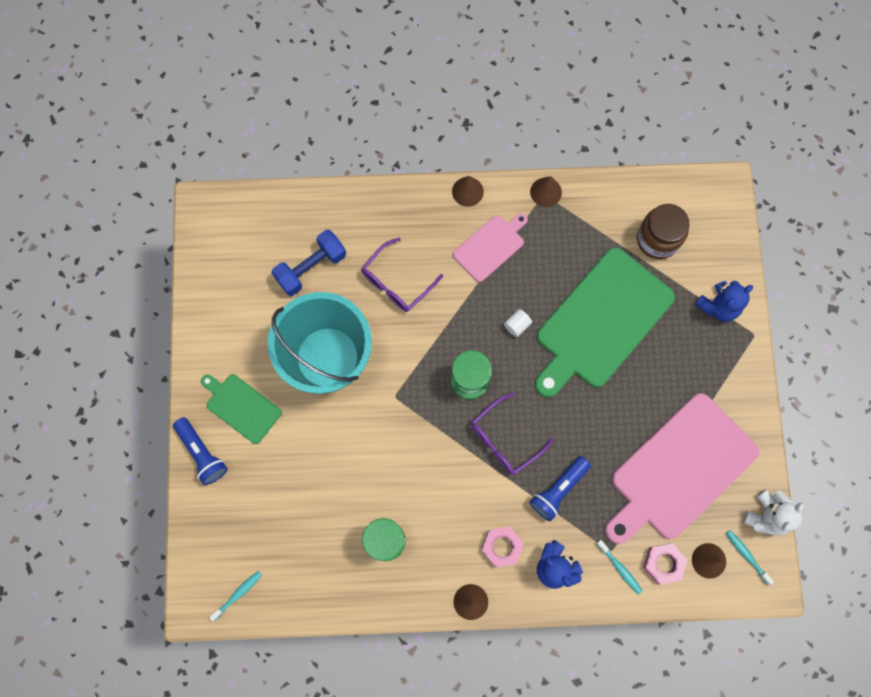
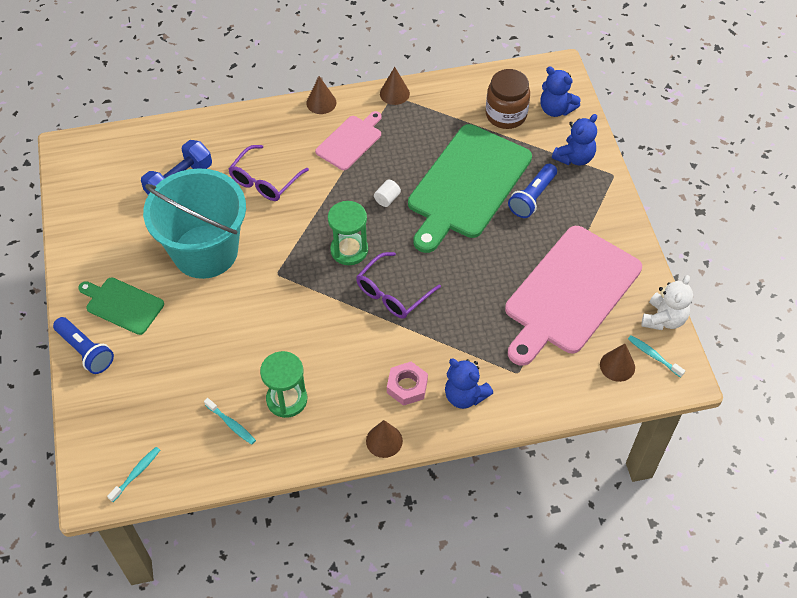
camera: 10 degrees left, 20 degrees down
blue flashlight [529,456,591,521] -> blue flashlight moved to [508,164,557,218]
turquoise toothbrush [596,540,643,594] -> turquoise toothbrush moved to [204,398,256,445]
pink nut [643,543,687,585] -> none
none -> blue teddy bear [540,66,580,117]

